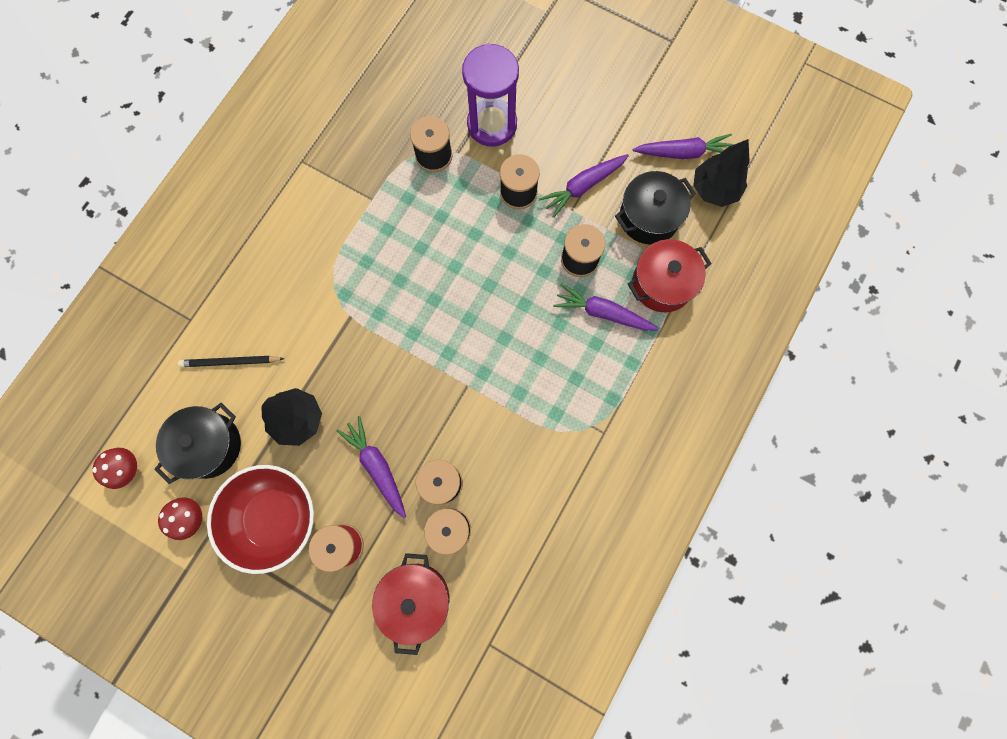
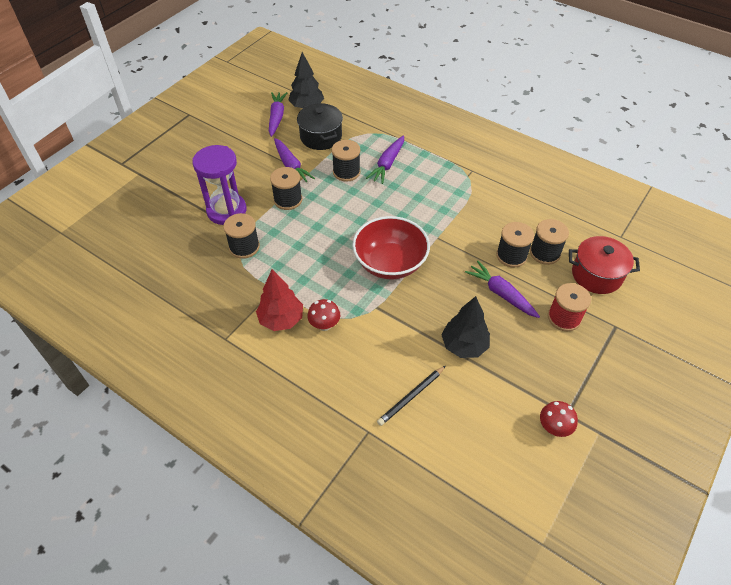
camera: 85 degrees left, 25 degrees down
red mushroom [92,448,137,489] -> red mushroom moved to [307,299,340,331]
black pot [154,403,241,484] -> none
black pencil [178,356,285,367] -> black pencil turned 45 degrees clockwise [377,366,446,426]
red bowl [207,465,314,574] -> red bowl moved to [352,216,430,280]
purple carrot [337,416,406,518] -> purple carrot turned 75 degrees clockwise [465,261,540,318]
red pot [628,239,712,312] -> none
none -> red tree [256,269,303,331]

